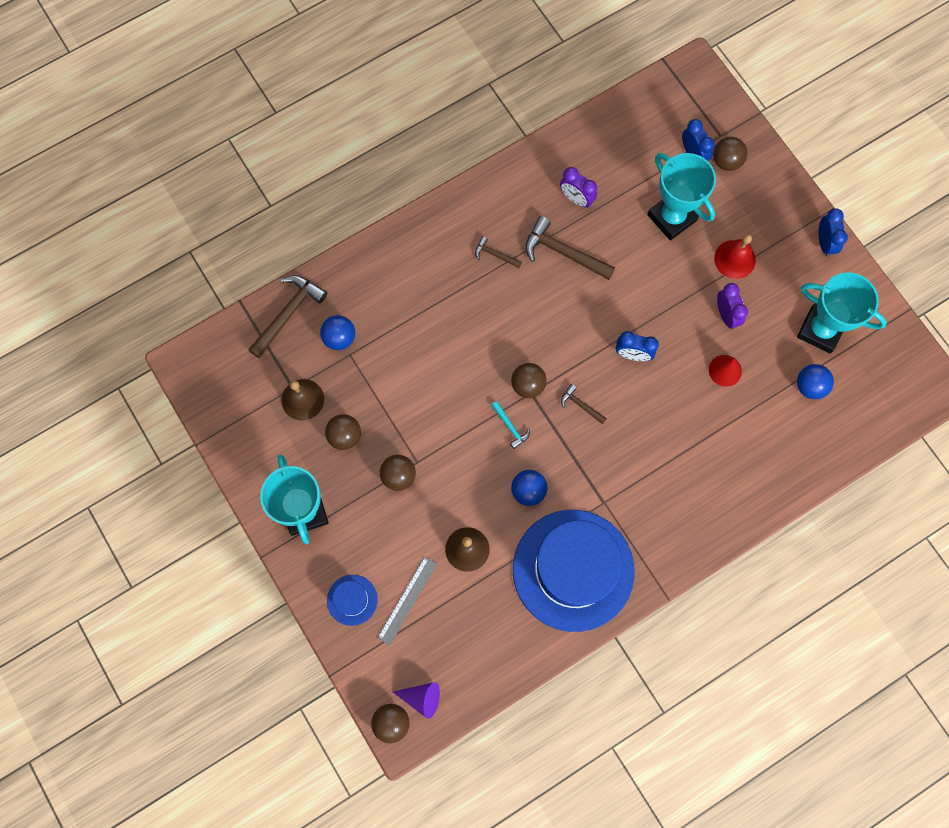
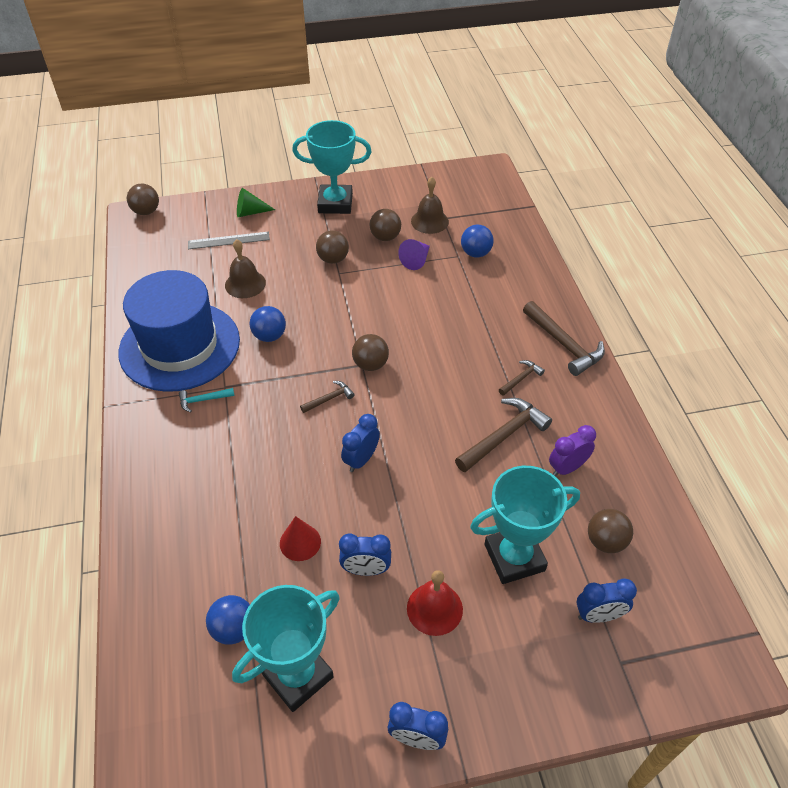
camera: 110 degrees right, 25 degrees down
brown hammer [248,275,327,358] -> brown hammer moved to [523,301,605,376]
blue hat [327,575,378,626] -> green cone [237,188,275,217]
grey ruler [378,556,438,645] -> grey ruler turned 60 degrees counterclockwise [188,232,270,249]
purple cone [393,682,440,719] -> purple cone moved to [398,239,430,270]
turquoise hammer [491,401,530,449] -> turquoise hammer moved to [179,388,234,412]
brown ball [713,137,748,171] -> brown ball moved to [588,509,633,553]
purple clock [717,283,748,329] -> blue clock [339,533,391,576]

